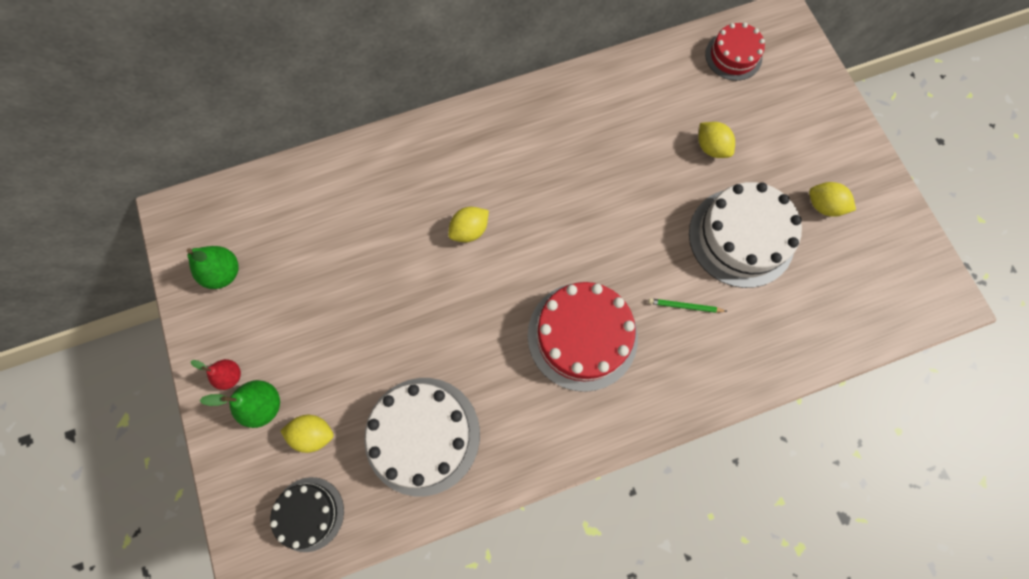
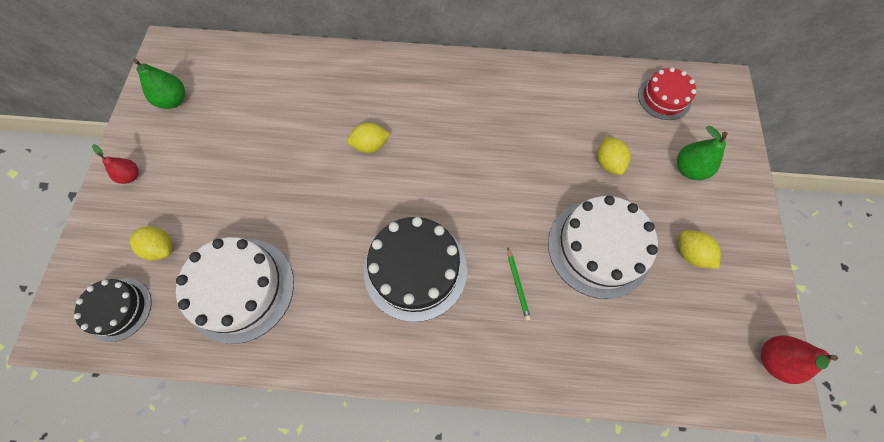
camera: 25 degrees right, 5 degrees down
green pear [200,380,280,428] -> green pear moved to [677,126,728,180]
red cake [528,282,638,392] -> black cake [364,217,467,322]
green pencil [648,298,727,313] -> green pencil turned 135 degrees counterclockwise [508,248,531,321]
none -> red pear [761,335,838,384]

